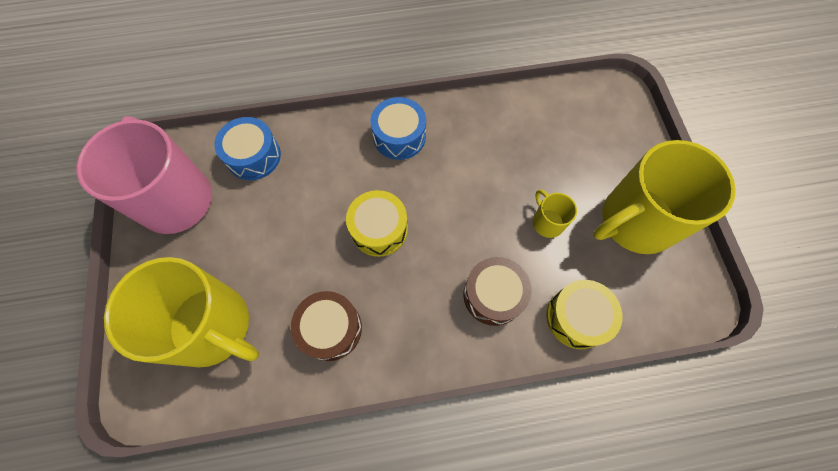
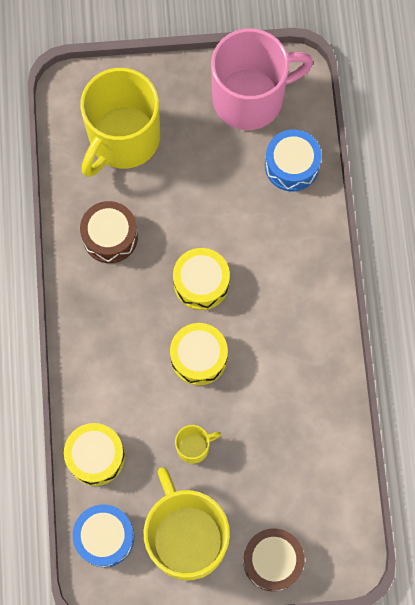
camera: 95 degrees right, 5 degrees up
blue drum [370,97,426,160] -> blue drum moved to [73,505,134,567]
brown drum [463,257,531,326] -> brown drum moved to [243,528,305,591]
none -> yellow drum [170,323,228,385]

